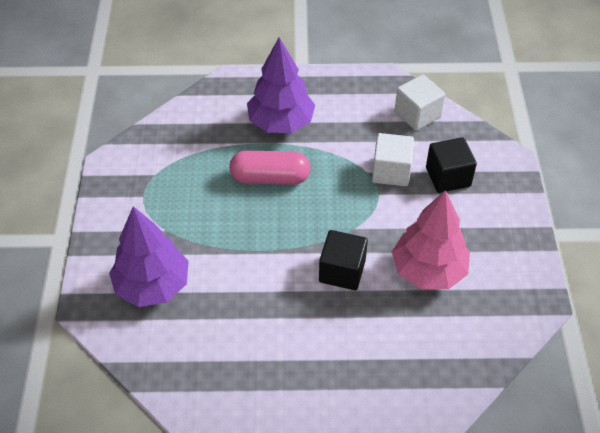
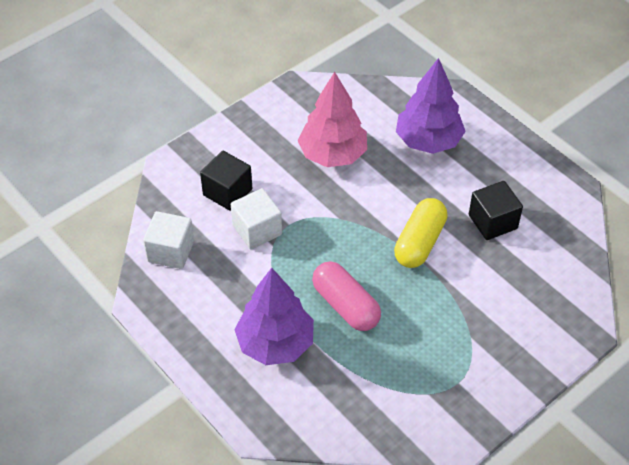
camera: 130 degrees left, 0 degrees up
purple tree [109,206,189,307] -> purple tree moved to [396,58,466,154]
black cube [319,230,368,290] -> black cube moved to [469,181,523,240]
none -> yellow capsule [394,198,448,268]

